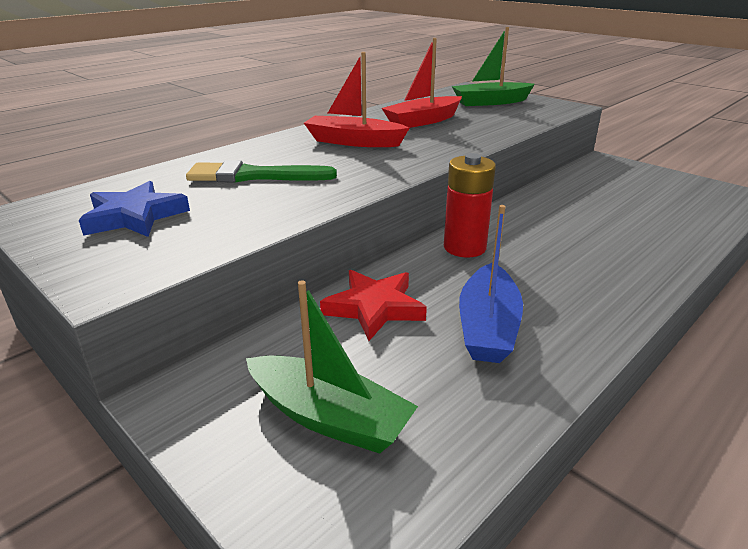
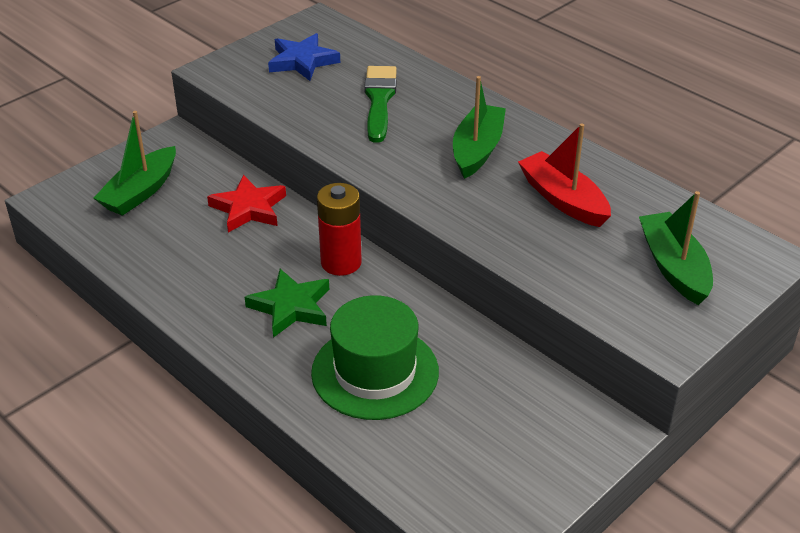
camera: 90 degrees right, 10 degrees up
red boat [304,52,409,147] -> green boat [453,76,506,179]
blue boat [459,205,523,363] -> none
none -> green star [245,269,329,338]
none -> green hat [311,295,439,420]

